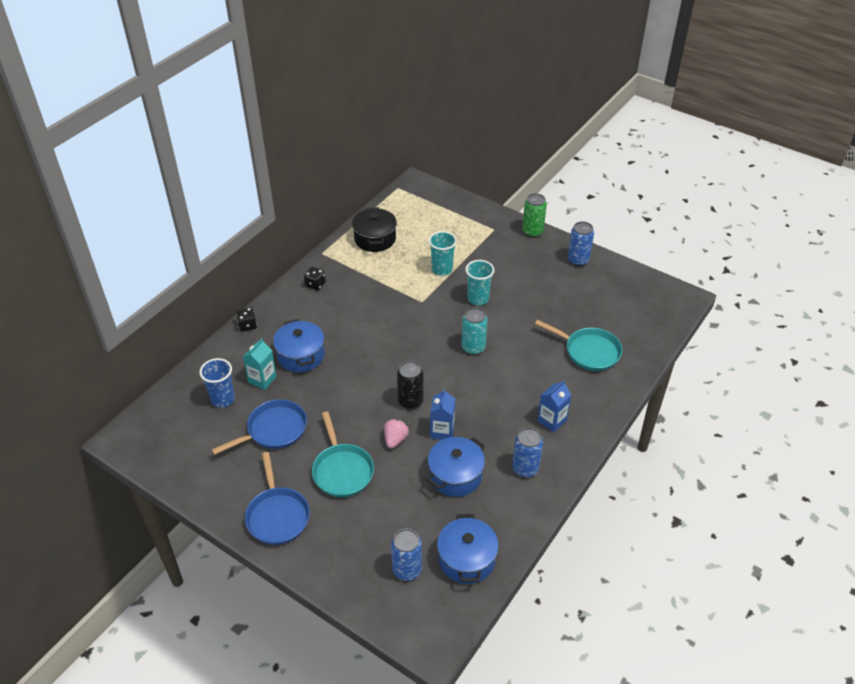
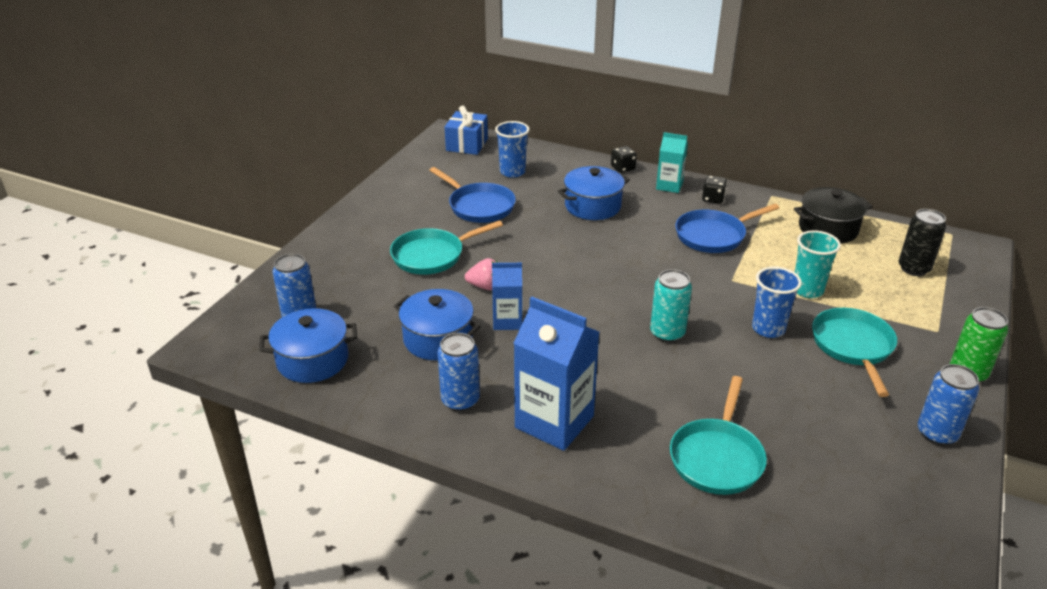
camera: 80 degrees right, 10 degrees down
turquoise carton [243,338,277,390] -> turquoise carton moved to [656,132,688,193]
blue pan [245,452,310,545] -> blue pan moved to [675,204,779,253]
black can [397,361,424,409] -> black can moved to [899,209,946,276]
turquoise cup [466,260,494,305] -> blue cup [752,267,802,338]
blue carton [537,380,571,432] -> blue carton [514,297,599,451], size x1.78
none -> blue gift [445,106,488,155]
none -> turquoise pan [812,308,897,397]

